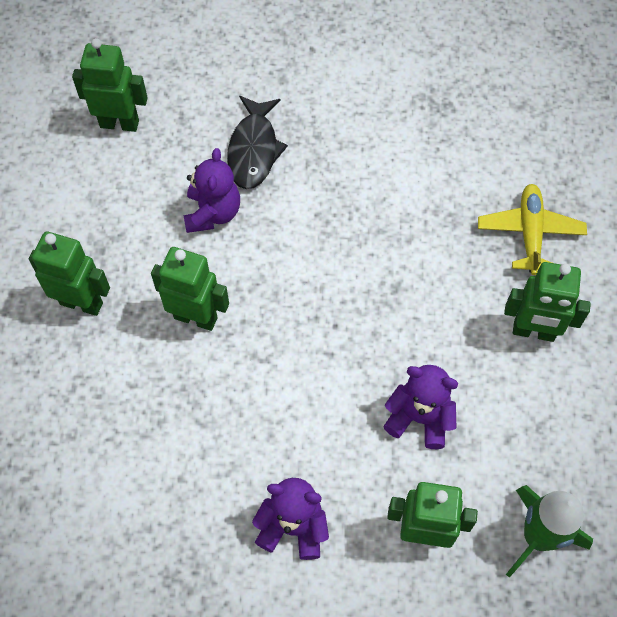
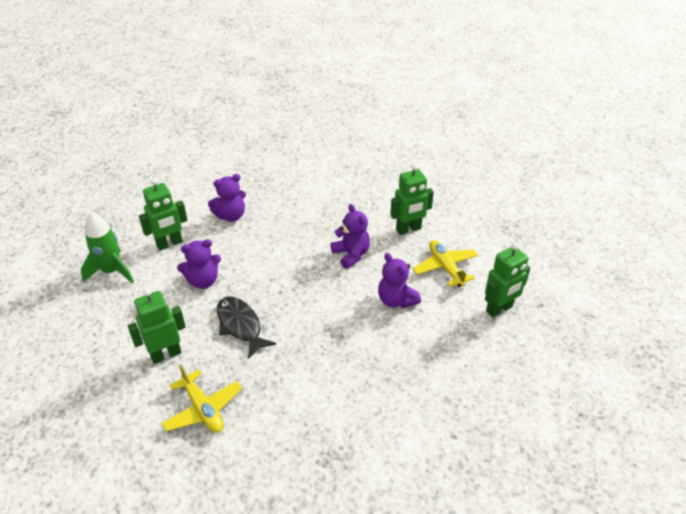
camera: 140 degrees right, 20 degrees down
green robot [151,247,229,331] -> purple teddy bear [330,204,370,269]
black fish [227,96,288,189] -> black fish moved to [217,296,276,359]
none -> yellow plane [413,240,478,287]

